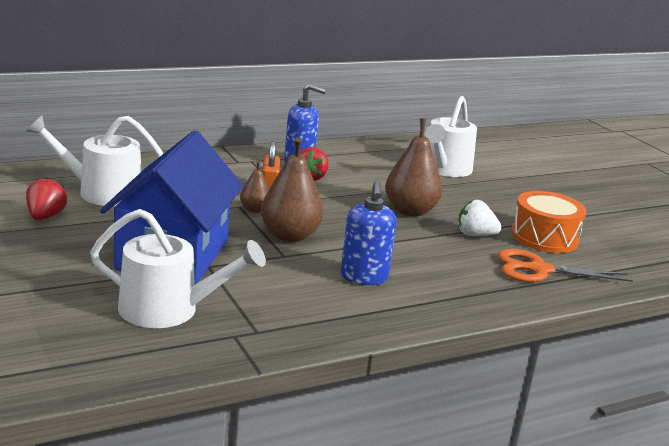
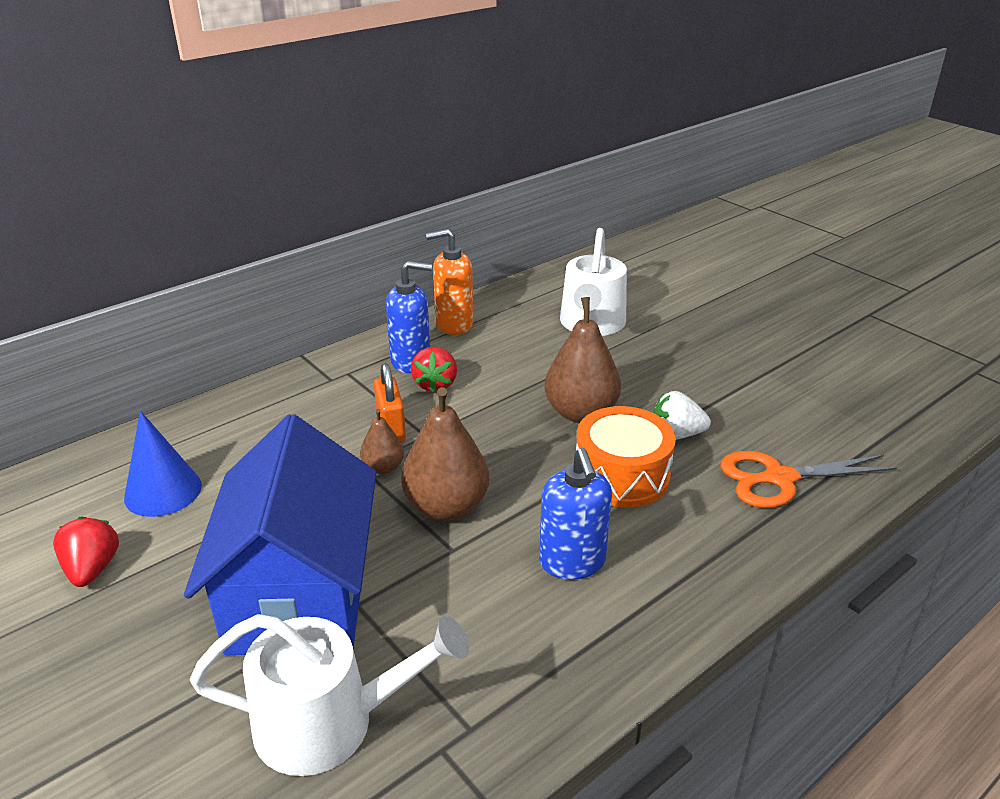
camera: 10 degrees left, 10 degrees up
white watering can [26,115,163,206] -> blue cone [124,411,202,517]
orange drum [511,191,586,253] -> orange drum moved to [576,406,676,508]
none -> orange soap dispenser [426,229,473,335]

